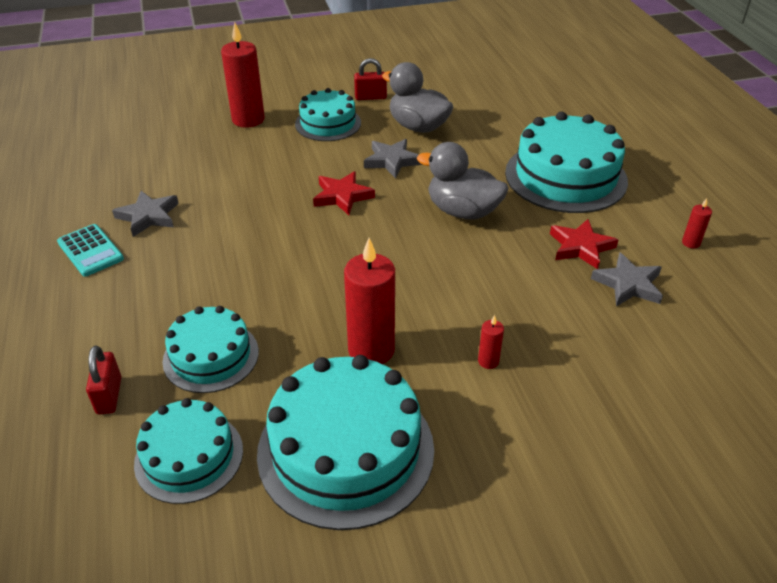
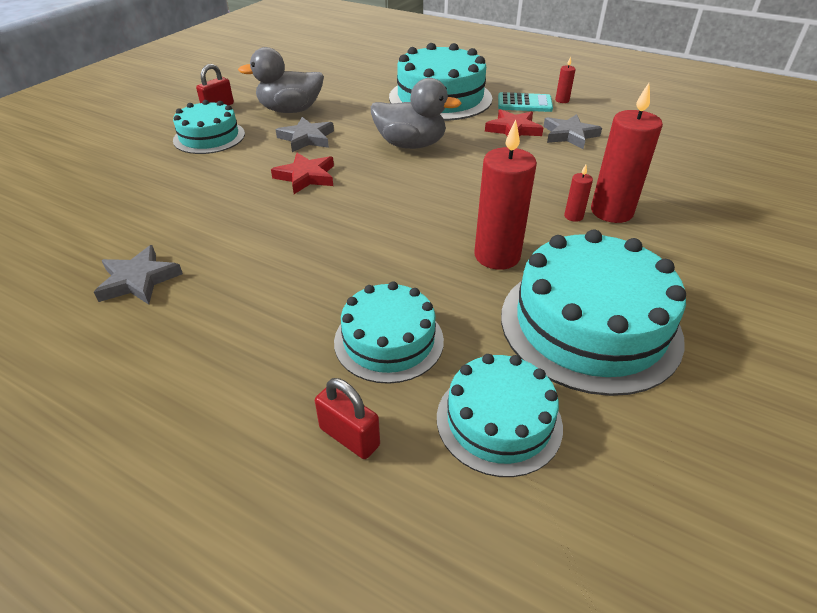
camera: 45 degrees left, 0 degrees up
turquoise calculator [57,224,124,277] -> turquoise calculator moved to [498,92,553,112]
red candle [221,22,265,128] -> red candle moved to [591,83,663,223]
grey duck [417,142,508,220] -> grey duck turned 150 degrees counterclockwise [371,78,462,149]

